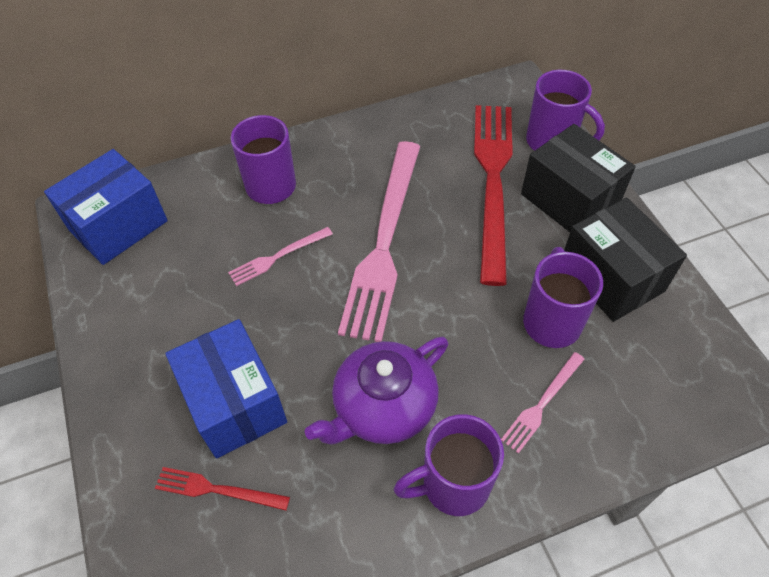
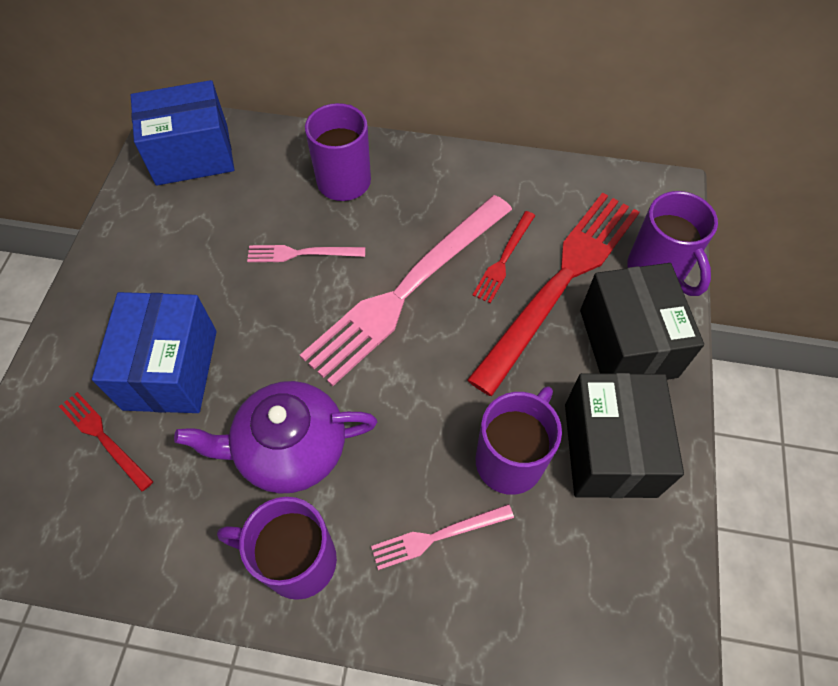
camera: 30 degrees right, 5 degrees up
none -> red fork [472,211,535,303]

